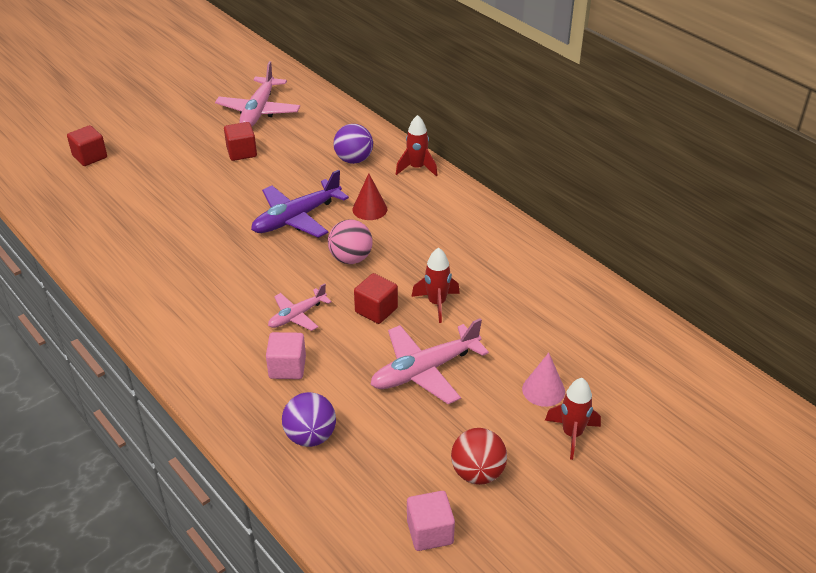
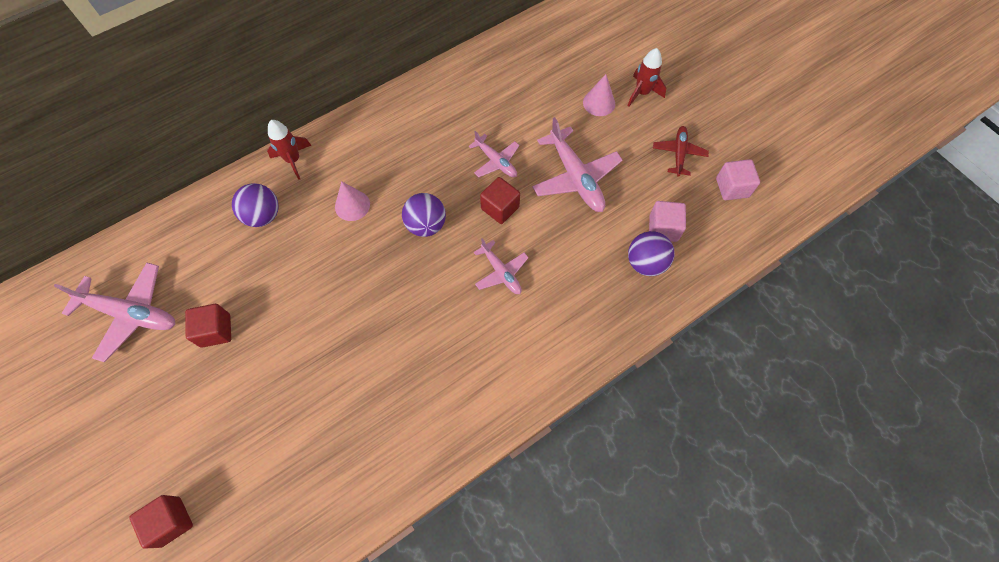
camera: 85 degrees left, 25 degrees up
purple plane [251,170,349,238] -> none
pink cube [266,332,306,379] -> pink cube moved to [649,201,686,242]
pink ball [328,220,373,264] -> purple ball [402,193,446,237]
red cone [352,173,388,220] -> pink cone [335,181,370,221]
red rocket [411,248,460,323] -> pink plane [469,131,519,177]
red ball [451,428,507,485] -> red plane [653,126,709,177]

